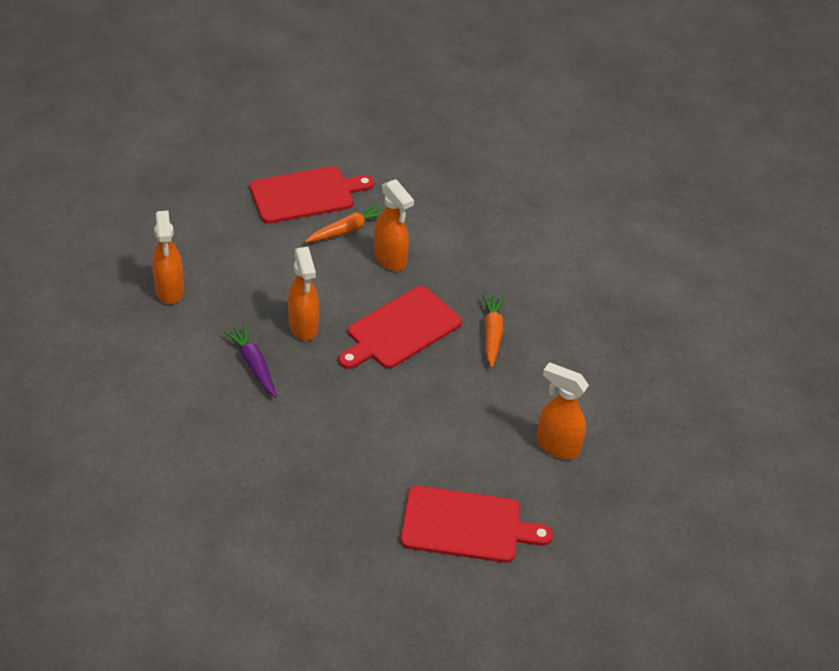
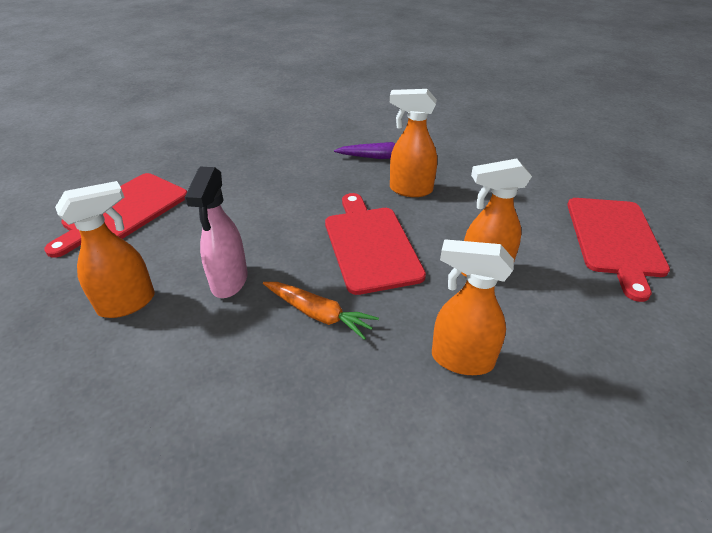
camera: 120 degrees right, 5 degrees down
orange spray bottle [152,210,184,304] -> orange spray bottle moved to [432,239,514,375]
orange carrot [305,202,383,243] -> none
none -> pink spray bottle [185,167,248,298]

